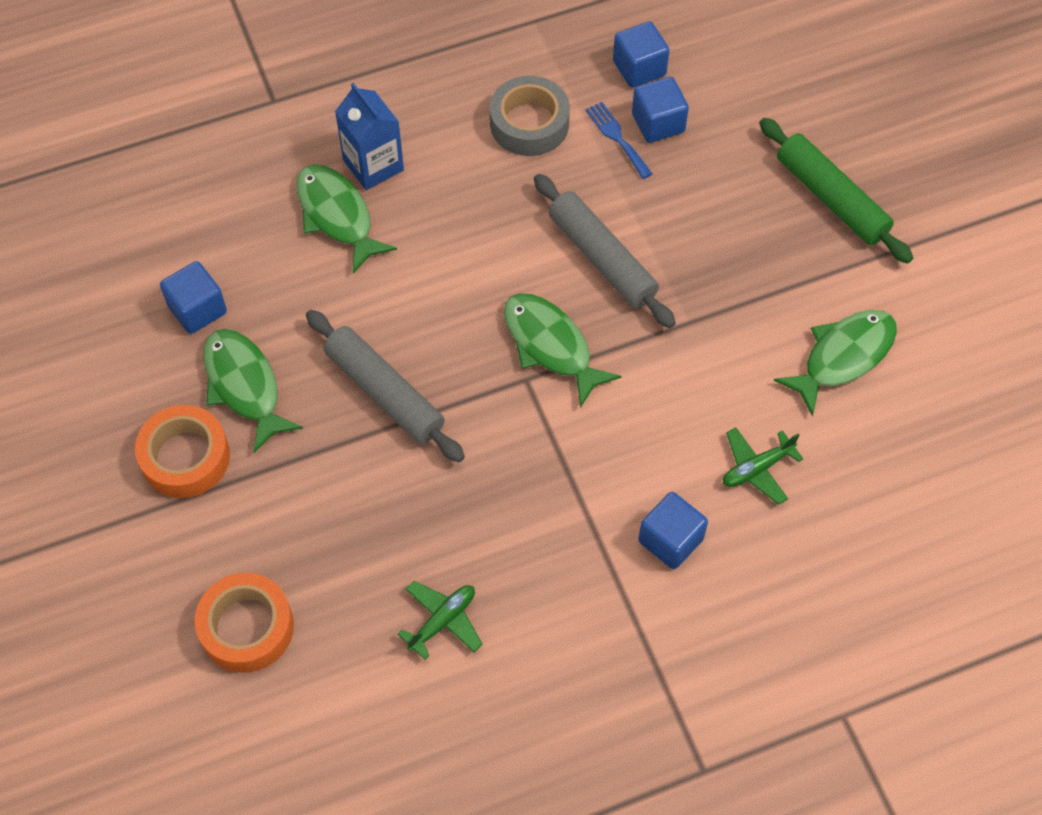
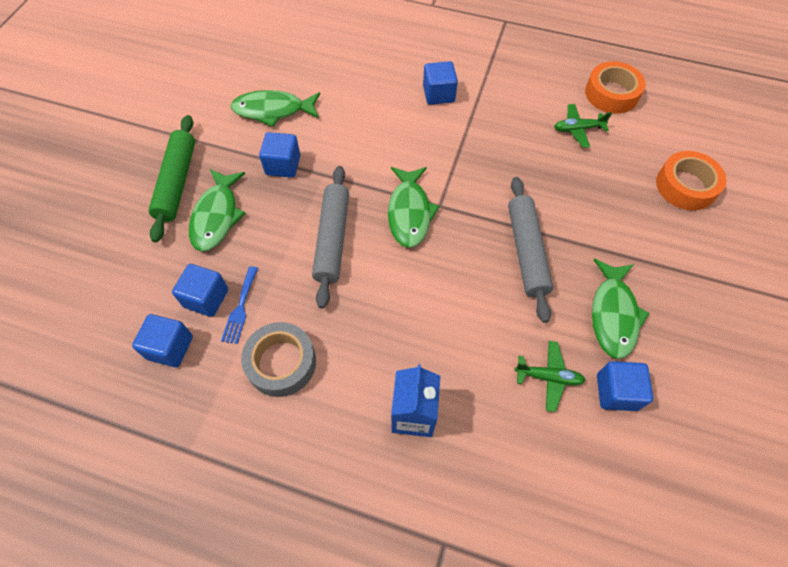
camera: 140 degrees left, 0 degrees up
orange tape [135,405,230,498] -> orange tape moved to [585,61,646,114]
green fish [296,164,397,274] -> green fish moved to [189,169,245,252]
green plane [723,427,804,505] -> green plane moved to [515,341,585,412]
none -> blue cube [259,132,300,178]

